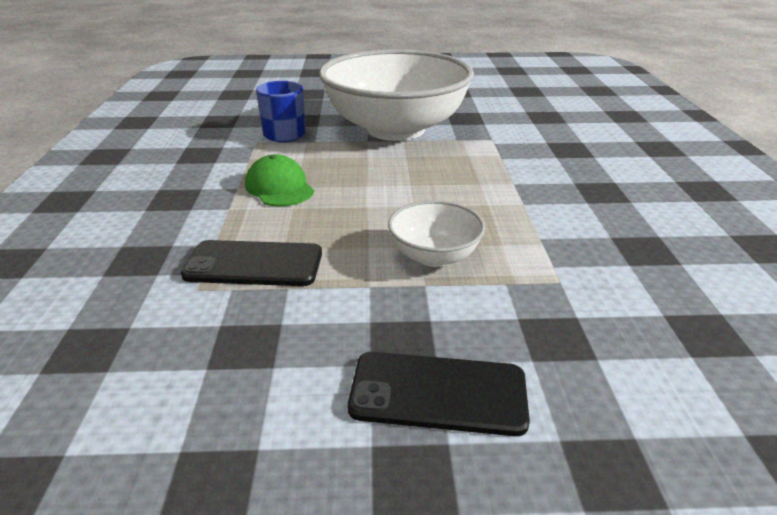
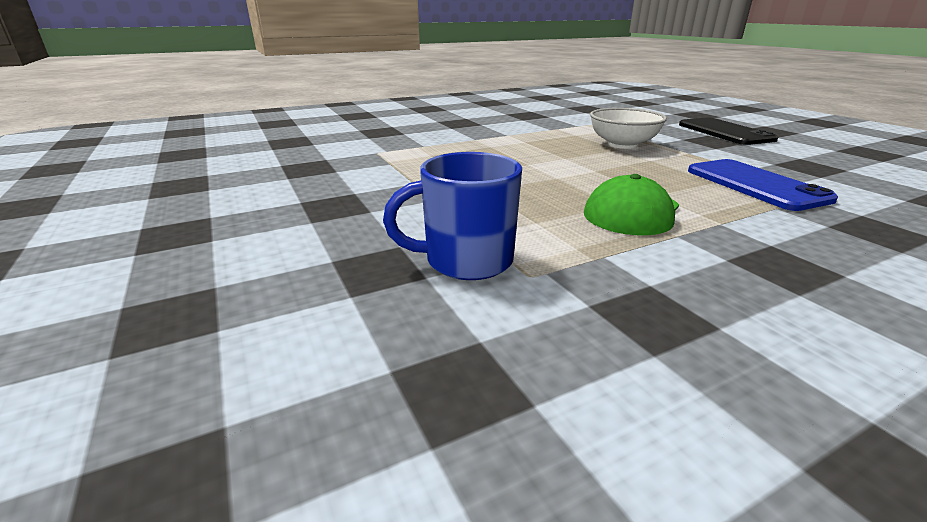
camera: 115 degrees left, 5 degrees down
black phone [181,240,322,286] -> blue phone [688,159,838,211]
white bowl [319,50,474,141] -> none

